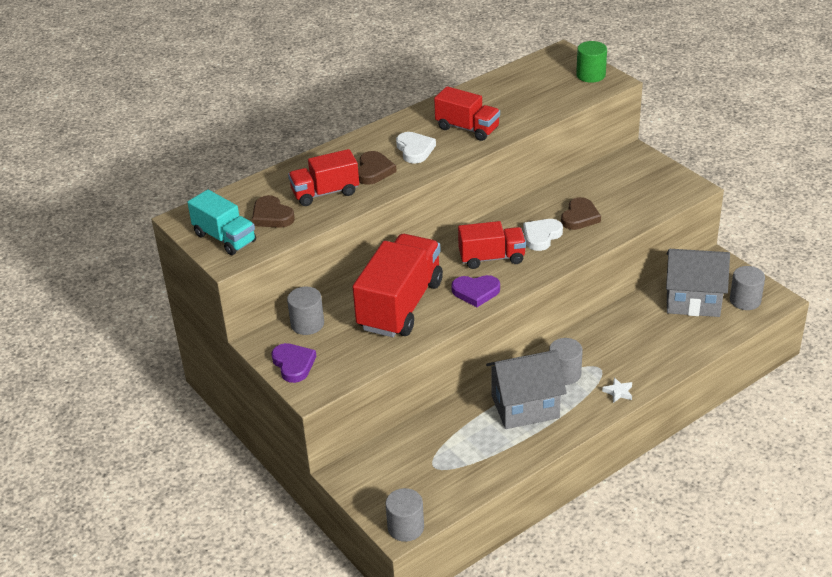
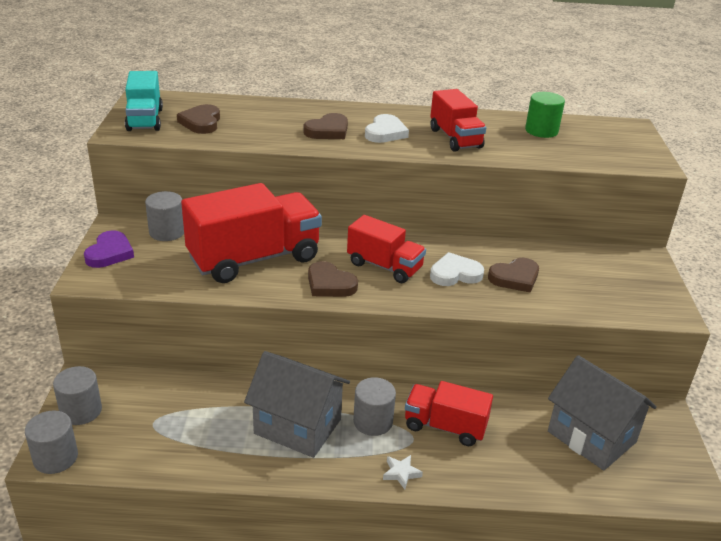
camera: 35 degrees right, 5 degrees down
red truck [288,149,359,206] -> red truck moved to [405,381,493,446]
purple heart [451,275,500,307] -> brown heart [308,261,358,297]
green cylinder [576,41,607,83] -> green cylinder moved to [525,92,565,138]
grey cylinder [730,266,765,310] -> grey cylinder moved to [53,366,102,425]

